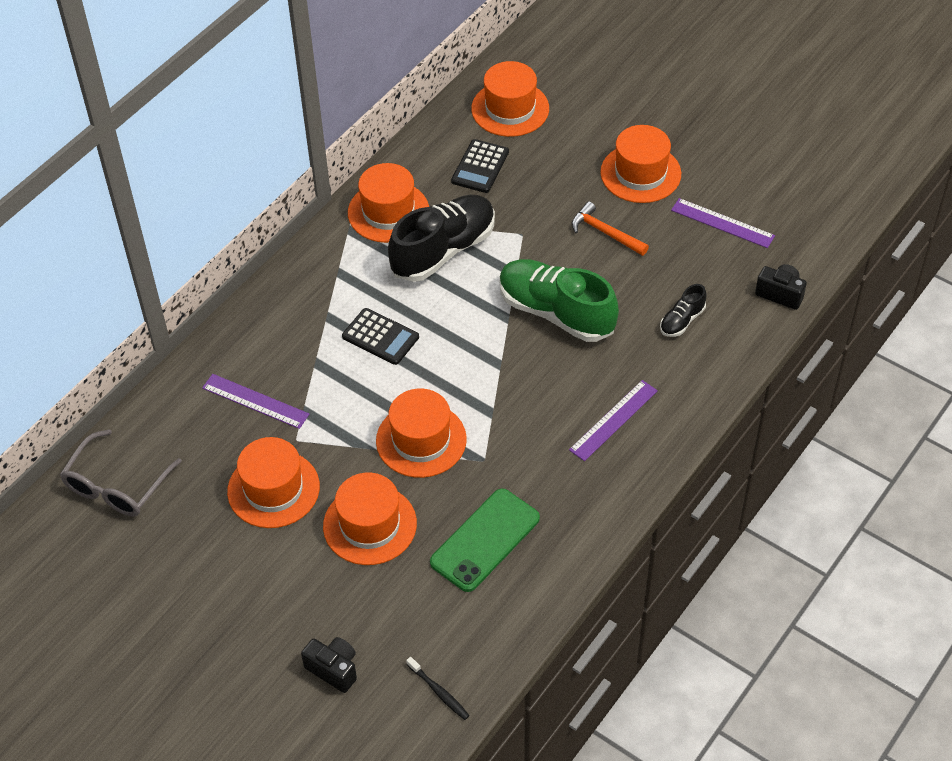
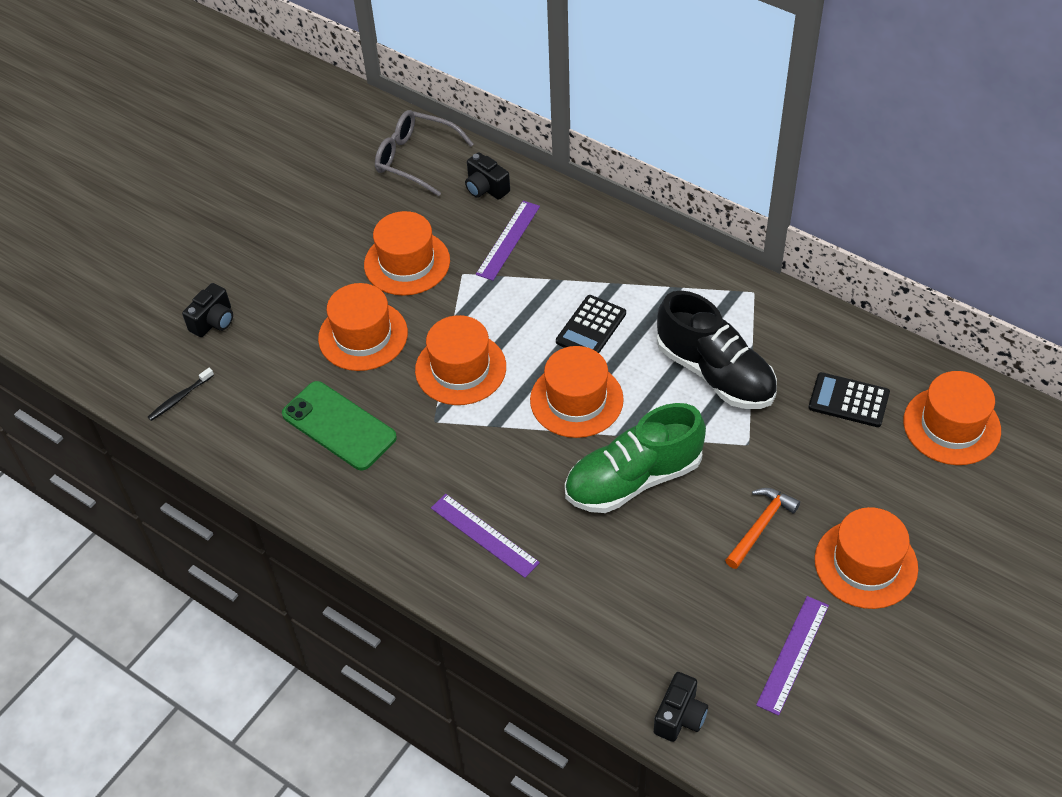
camera: 90 degrees right, 0 degrees up
orange hat [348,163,429,243] -> orange hat moved to [530,346,624,438]
green shoe [499,259,619,342] -> green shoe turned 150 degrees counterclockwise [565,403,706,513]
black shoe [660,284,706,337] -> none
none -> black camera [465,152,510,200]

